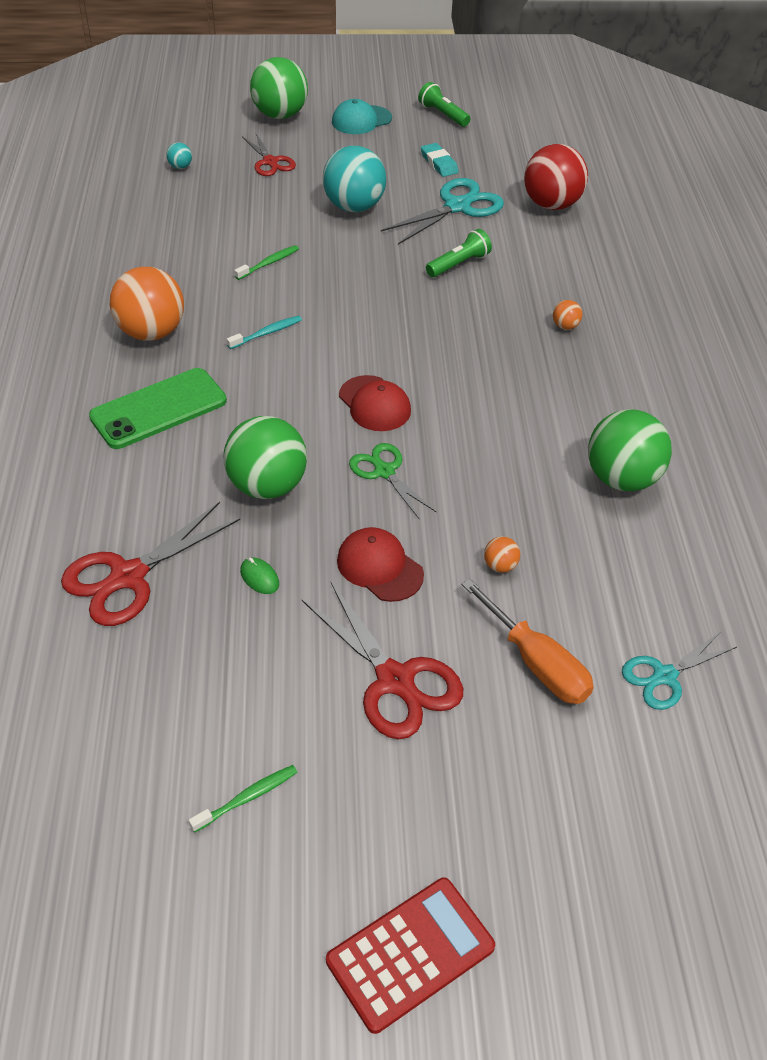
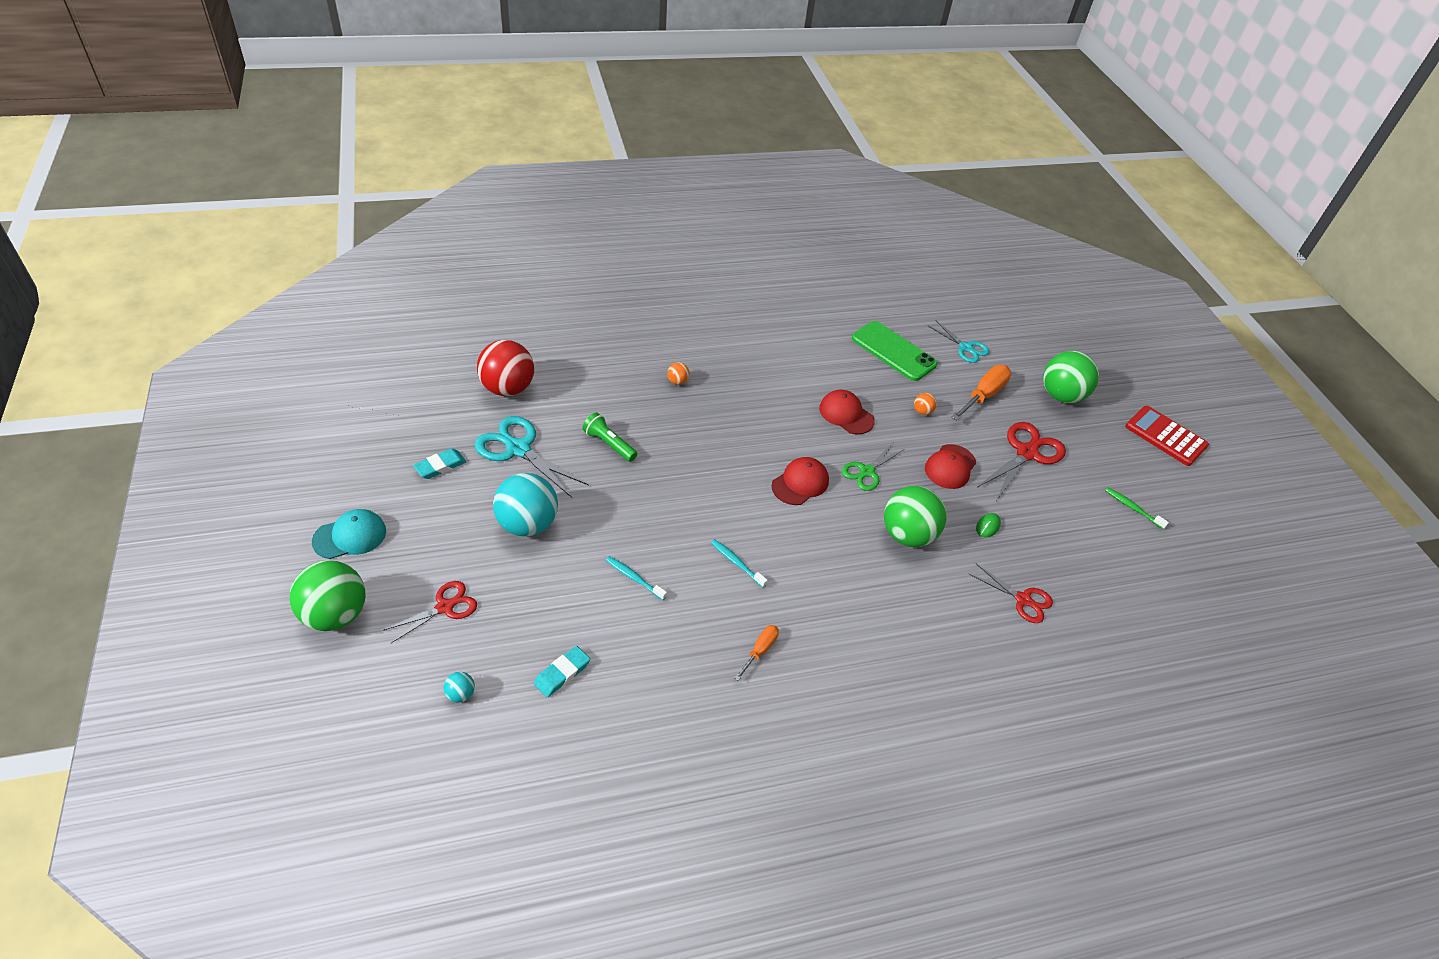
camera: 105 degrees left, 0 degrees up
red scissors [61,502,240,626] -> red scissors [969,564,1053,623], size x0.63
green phone [89,368,227,449] -> green phone moved to [852,321,938,381]
orange ball [110,267,184,341] -> orange screwdriver [735,625,779,681]
green toothbrush [234,245,299,280] -> turquoise toothbrush [606,556,667,600]
turquoise cap [332,99,392,134] -> turquoise cap turned 75 degrees counterclockwise [312,509,386,559]
green flashlight [418,82,471,127] -> none
green ball [588,409,672,491] -> green ball moved to [1043,351,1099,403]
none -> turquoise eraser [534,646,590,697]
none -> red cap [819,390,875,434]

